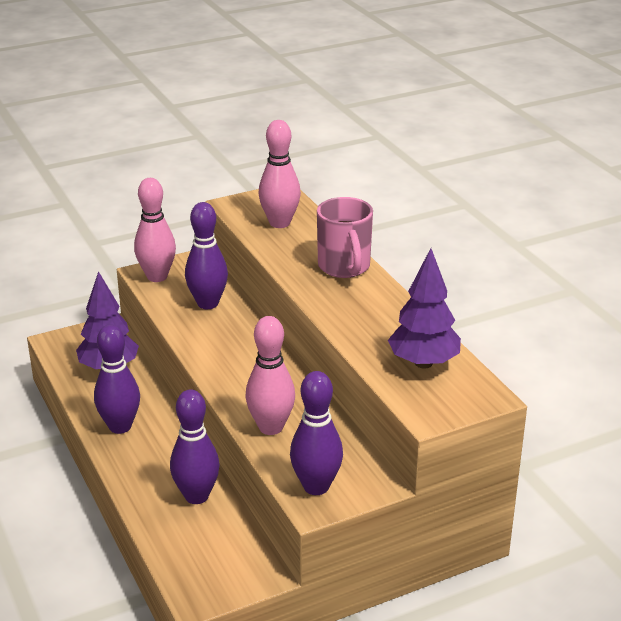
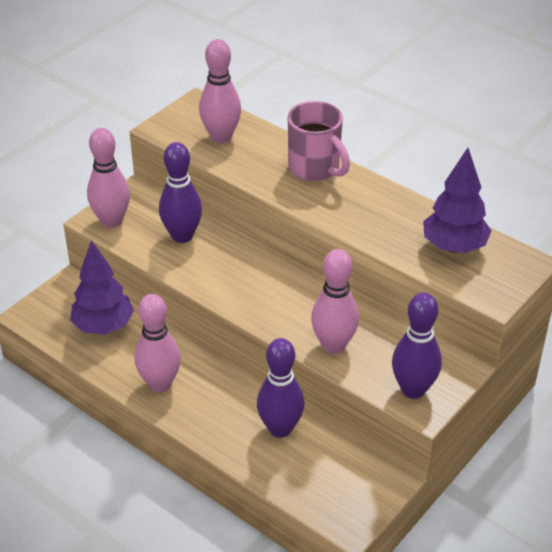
camera: 25 degrees left, 10 degrees up
purple bowling pin [94,324,140,434] -> pink bowling pin [135,294,181,392]

